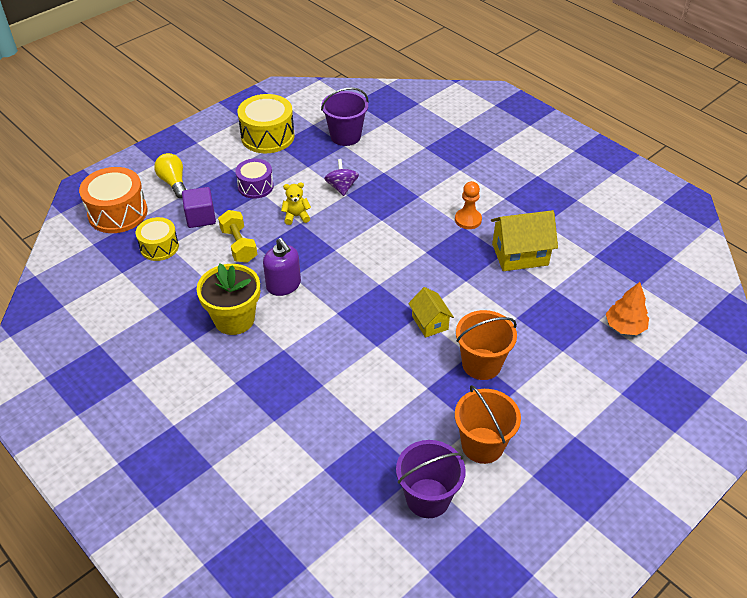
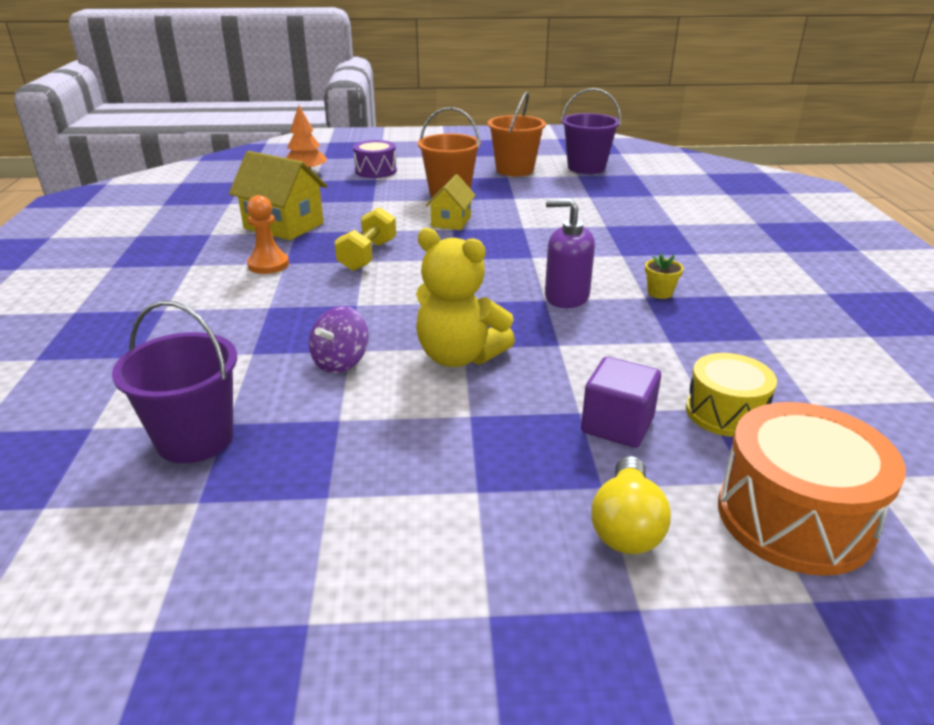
camera: 140 degrees left, 15 degrees down
yellow flower pot [196,263,260,335] -> yellow flower pot [645,253,684,299], size x0.42
yellow dumbbell [218,210,257,263] -> yellow dumbbell moved to [334,207,396,271]
purple drum [235,158,274,199] -> purple drum moved to [353,140,397,178]
yellow drum [237,94,294,153] -> none
purple soap dispenser [263,238,301,296] -> purple soap dispenser turned 75 degrees counterclockwise [545,199,595,308]
yellow teddy bear [281,182,311,225] -> yellow teddy bear [416,228,515,367], size x1.83

